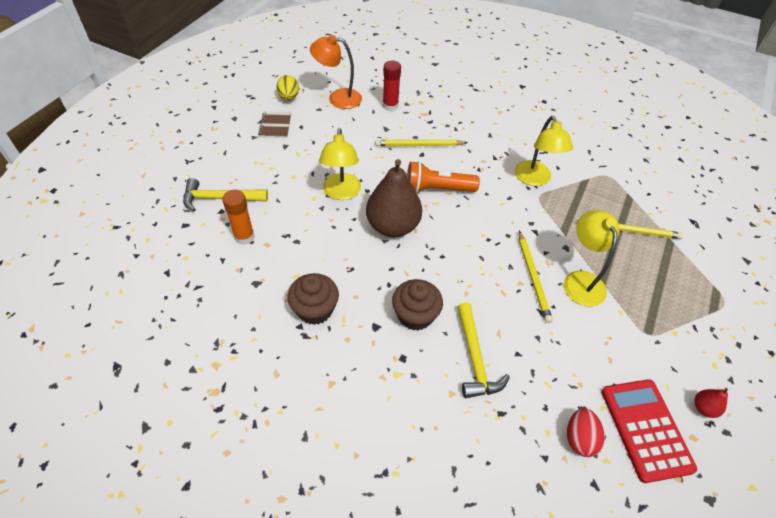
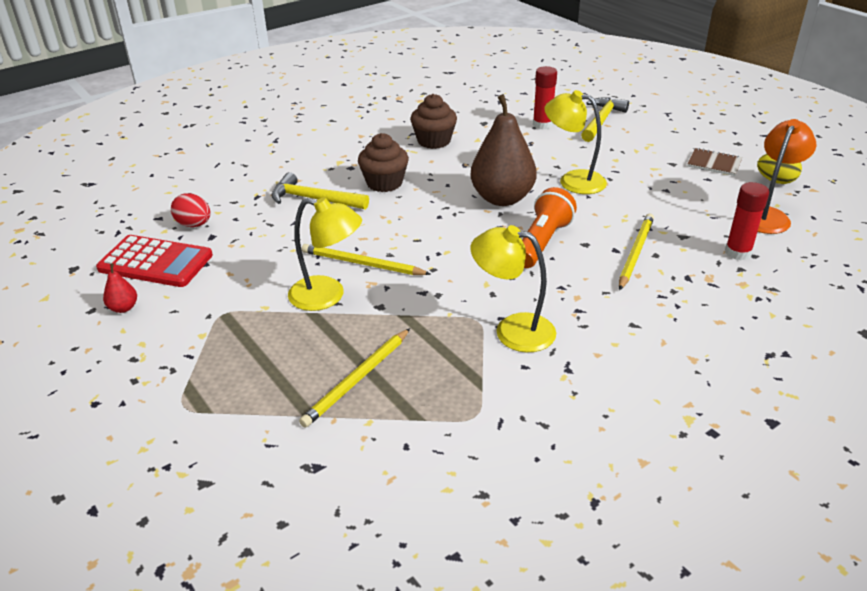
camera: 120 degrees right, 15 degrees down
orange glue stick [222,190,255,245] -> red glue stick [533,66,557,130]

